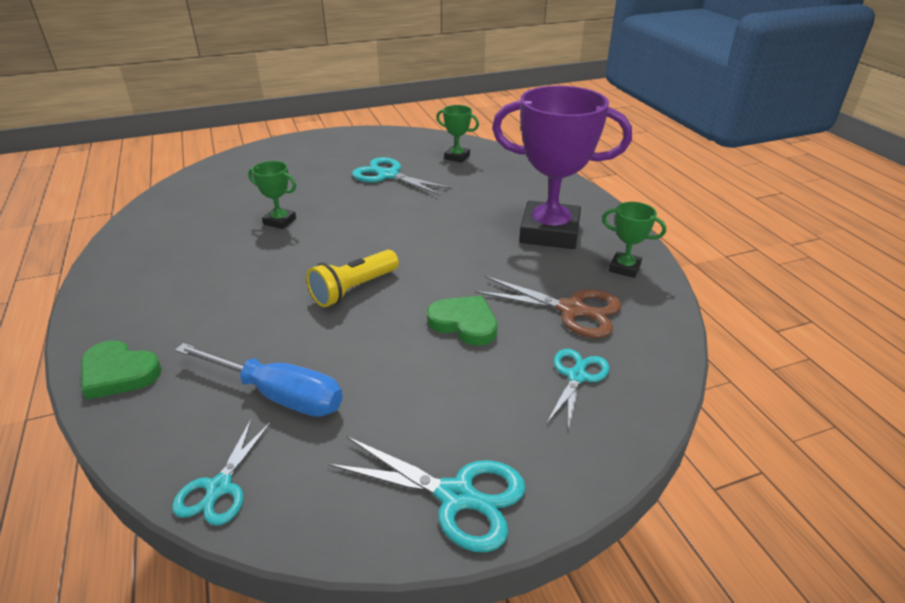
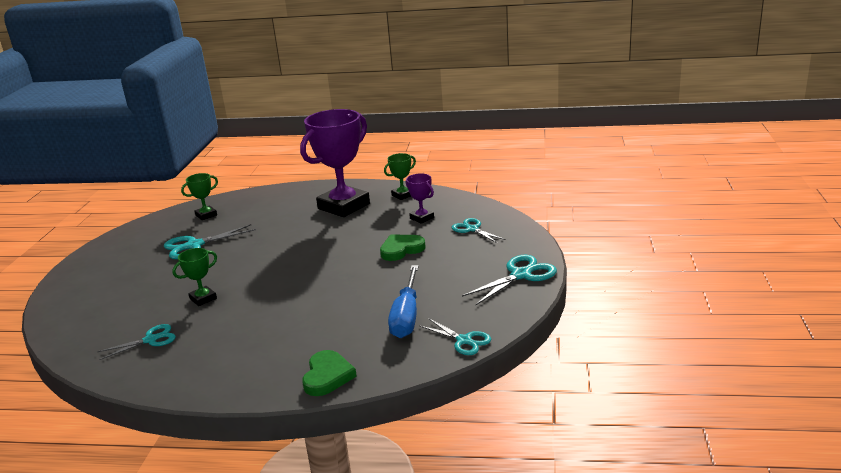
camera: 60 degrees left, 10 degrees down
green heart [81,340,162,400] -> green heart turned 45 degrees counterclockwise [302,350,357,396]
blue screwdriver [175,343,343,417] -> blue screwdriver turned 135 degrees clockwise [388,265,419,338]
yellow flashlight [306,250,399,307] -> none
brown scissors [475,276,622,338] -> purple trophy [406,174,434,224]
none -> turquoise scissors [97,324,176,360]

